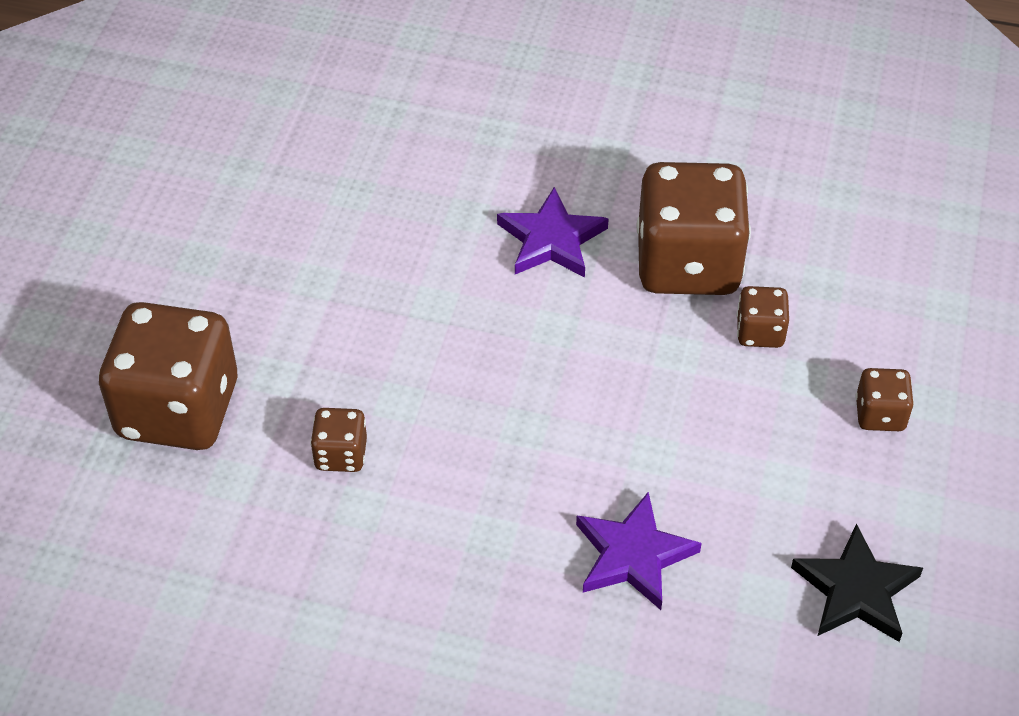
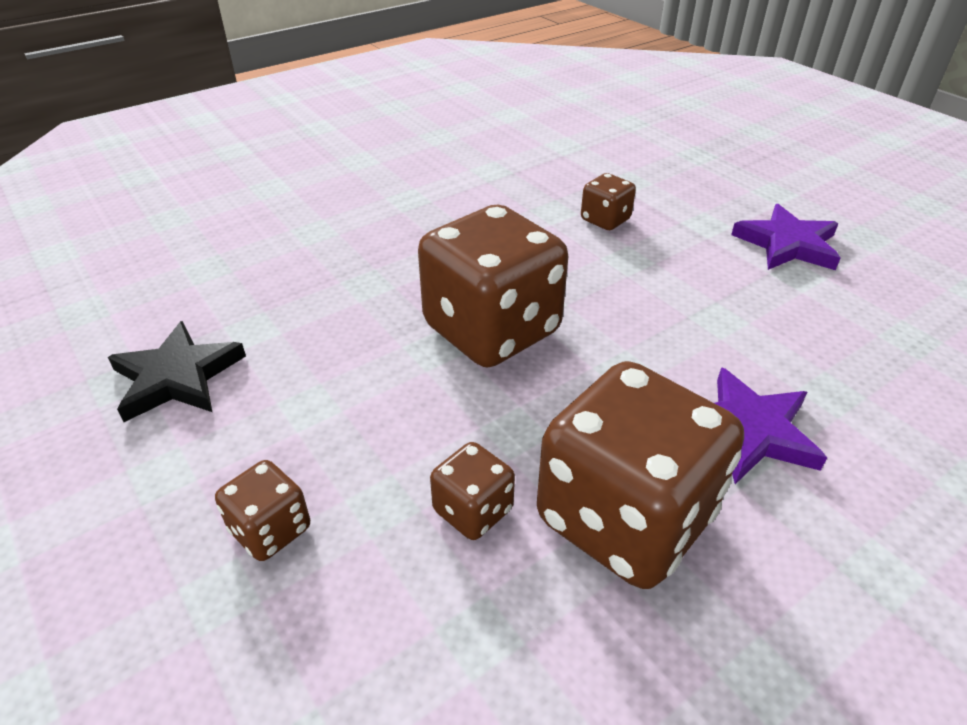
camera: 130 degrees right, 10 degrees down
brown dice [99,302,237,450] -> brown dice moved to [418,205,569,367]
purple star [576,492,702,610] -> purple star moved to [731,204,840,270]

